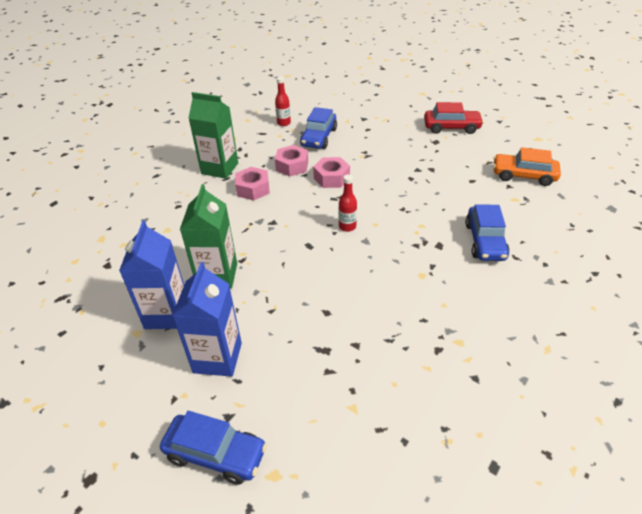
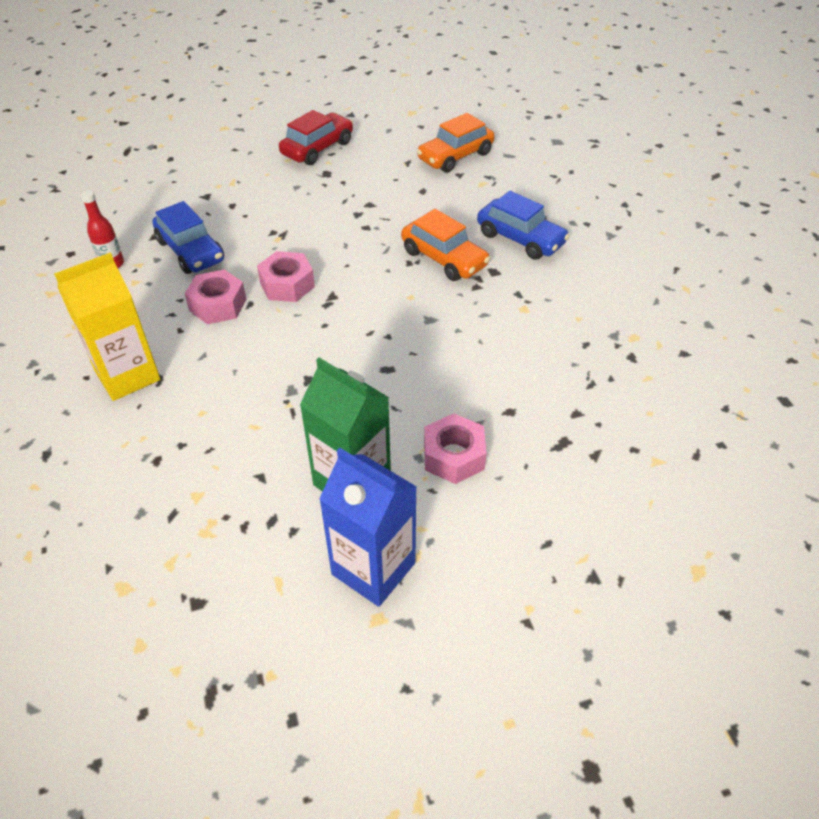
camera: 55 degrees left, 5 degrees up
blue car [160,411,267,485] -> none
blue carton [172,262,242,377] -> none
green carton [189,92,238,179] -> yellow carton [54,253,160,401]
pink nut [235,167,270,201] -> pink nut moved to [424,413,487,484]
red bottle [339,174,357,232] -> none
none -> orange car [401,209,490,281]

